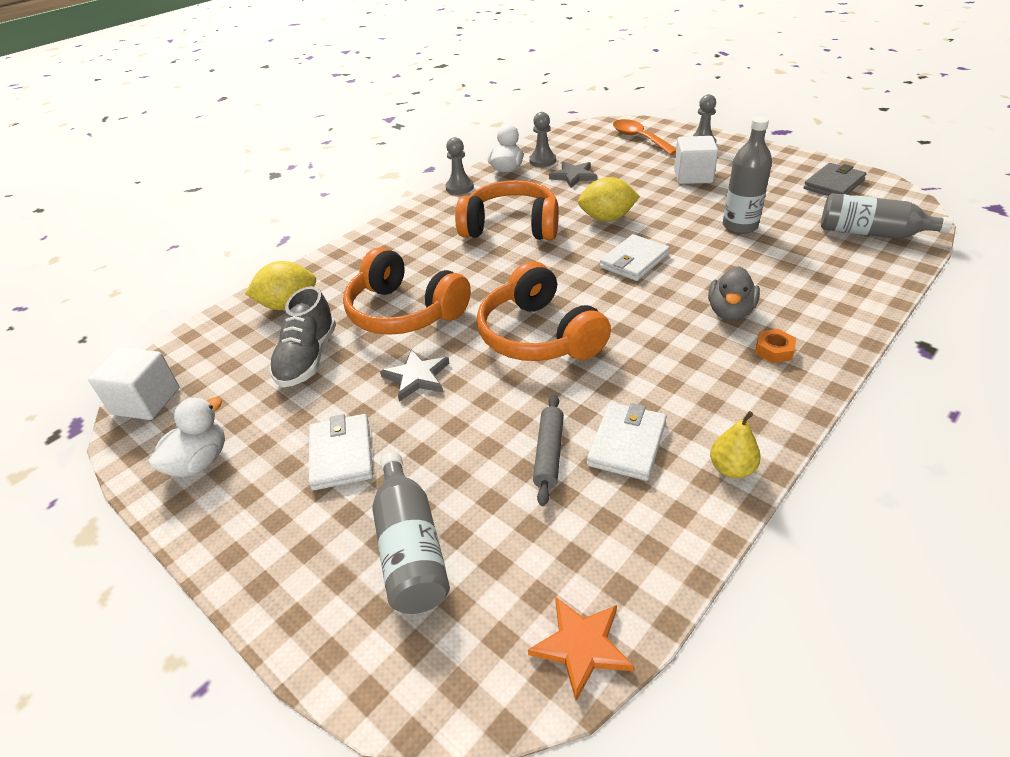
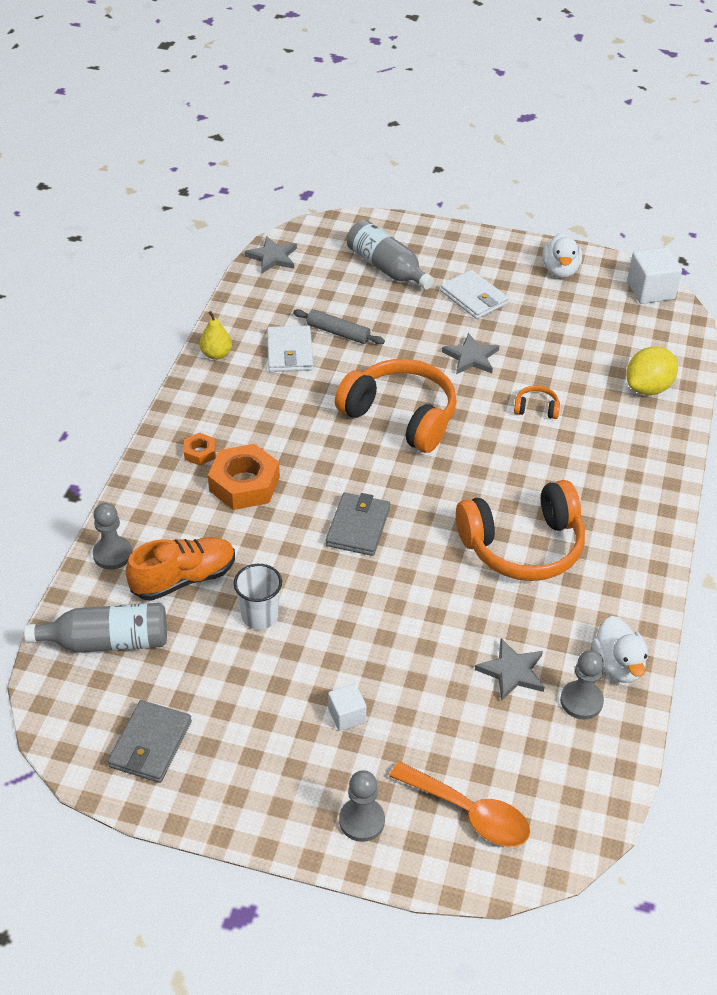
camera: 150 degrees right, 5 degrees up
grey shoe [269,286,336,388] -> none
orange headphones [343,247,471,335] -> orange headphones [514,385,560,419], size x0.41
grey pawn [446,137,474,195] -> grey pawn moved to [92,503,132,570]
orange star [528,597,634,701] -> grey star [245,236,297,273]
grey rolling pin [533,394,564,506] -> grey rolling pin turned 45 degrees counterclockwise [293,309,385,345]
yellow lemon [578,177,640,221] -> none
white wallet [600,234,670,281] -> grey wallet [326,493,390,556]
white cube [674,136,718,184] -> white cube [328,684,367,731], size x0.58
grey duck [708,266,760,321] -> orange nut [208,444,280,510]
grey bottle [723,117,772,234] -> white cup [234,564,282,630]
none -> orange shoe [125,537,235,601]

